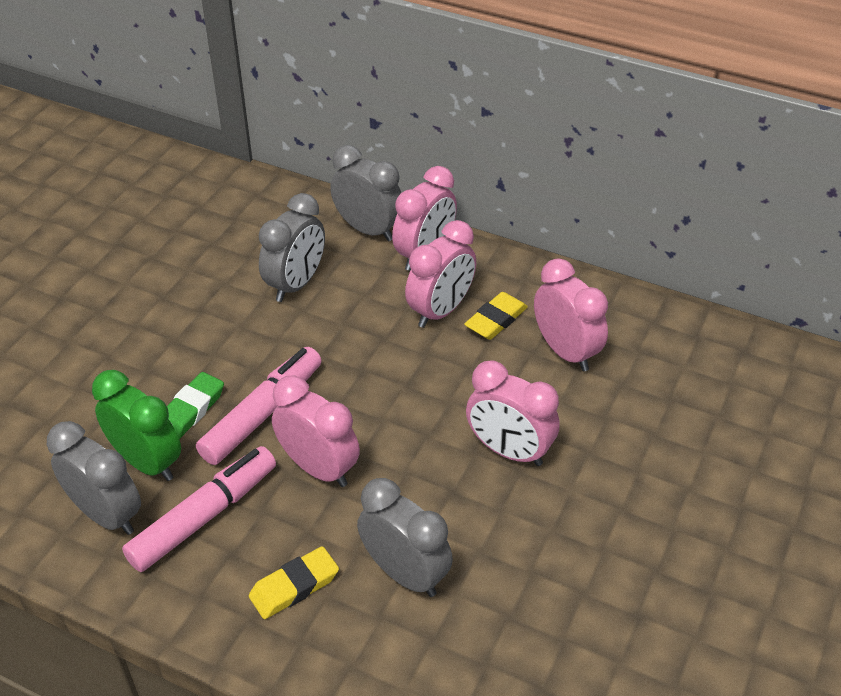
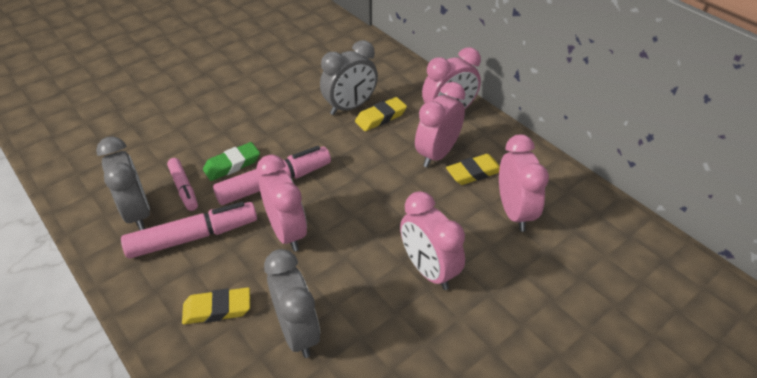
camera: 25 degrees right, 0 degrees up
green clock [92,370,181,481] -> pink marker [167,158,198,211]
grey clock [330,145,402,241] -> none
pink clock [405,220,476,328] -> pink clock turned 150 degrees clockwise [415,82,465,167]
none -> yellow eraser [355,97,407,131]

